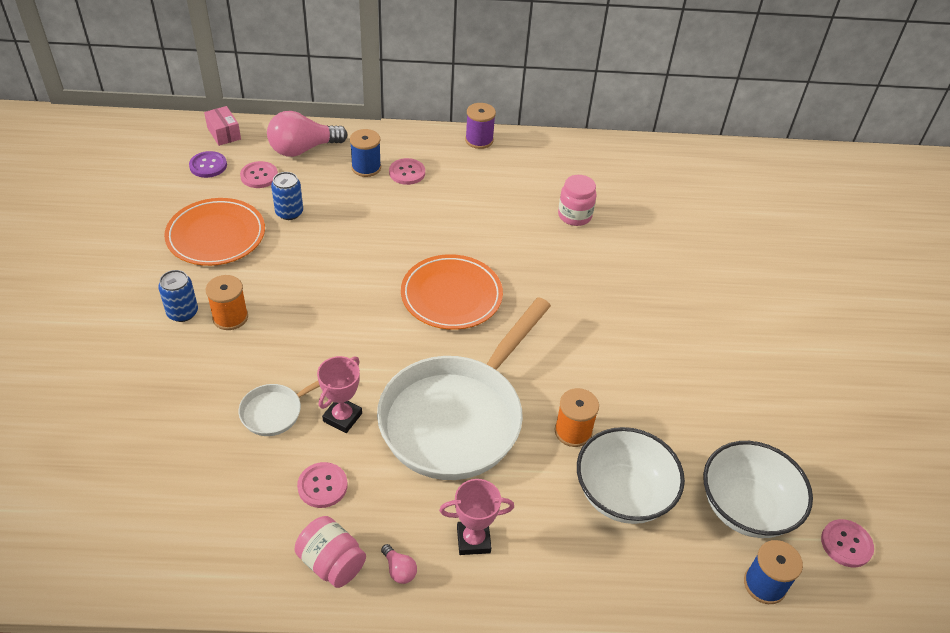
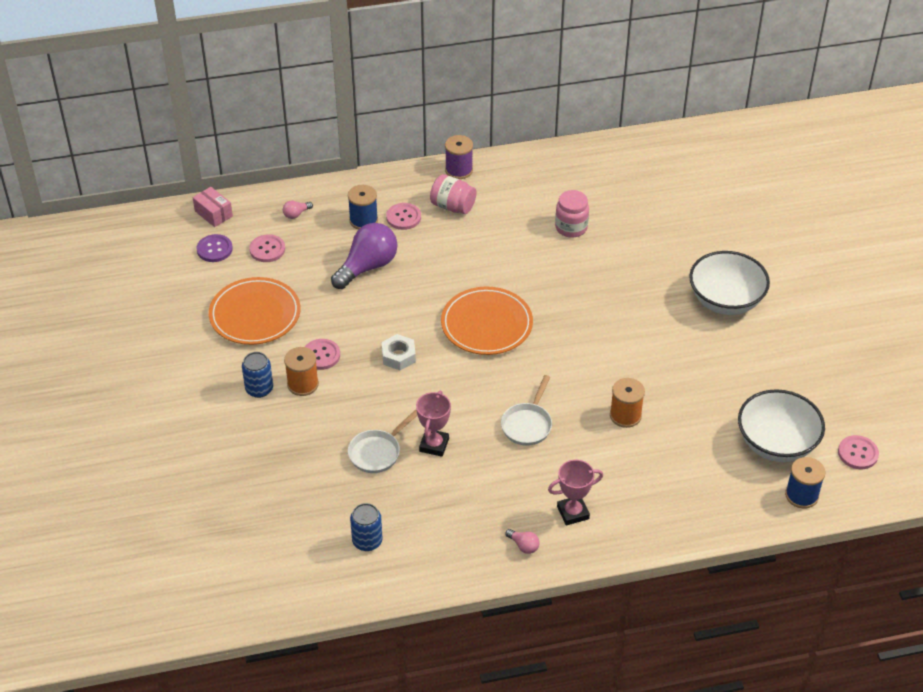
camera: 10 degrees left, 0 degrees up
pink light bulb [267,111,348,157] -> pink light bulb [283,201,313,219], size x0.42
blue can [271,172,303,220] -> blue can moved to [350,503,383,551]
pink jar [295,516,366,588] -> pink jar moved to [430,174,476,214]
pink button [297,462,348,508] -> pink button moved to [305,339,340,370]
white pan [377,297,551,480] -> white pan [501,375,552,446], size x0.42
white bowl [577,427,685,524] -> white bowl moved to [689,251,770,315]
none -> purple light bulb [331,223,397,289]
none -> white nut [382,334,416,370]

